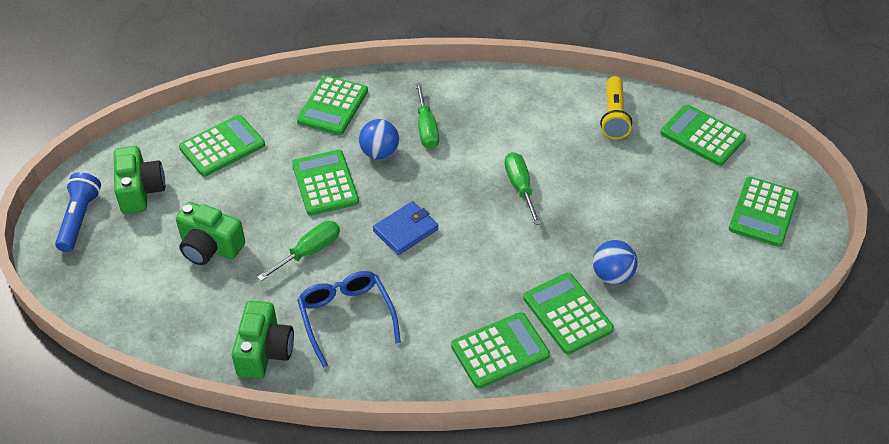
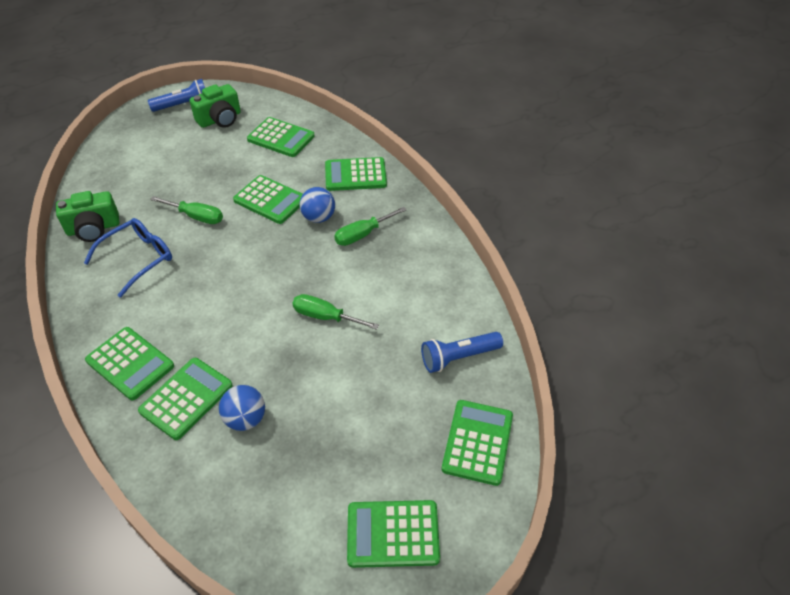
camera: 65 degrees right, 0 degrees up
green camera [176,202,245,265] -> none
green calculator [292,150,359,216] -> green calculator turned 75 degrees clockwise [233,175,303,224]
blue wallet [373,201,439,255] -> none
green screwdriver [505,152,541,225] -> green screwdriver turned 120 degrees counterclockwise [293,294,379,330]
yellow flashlight [600,76,632,139] -> blue flashlight [421,332,503,373]

